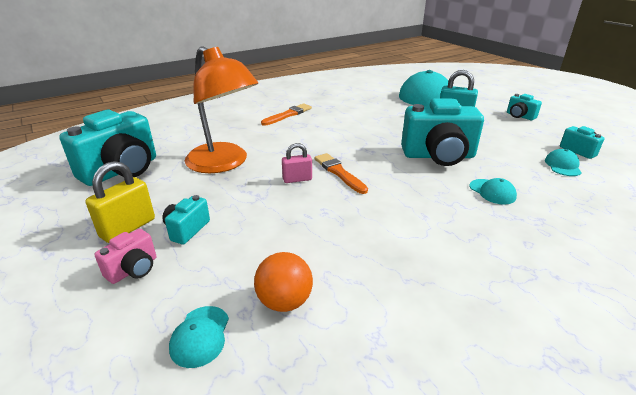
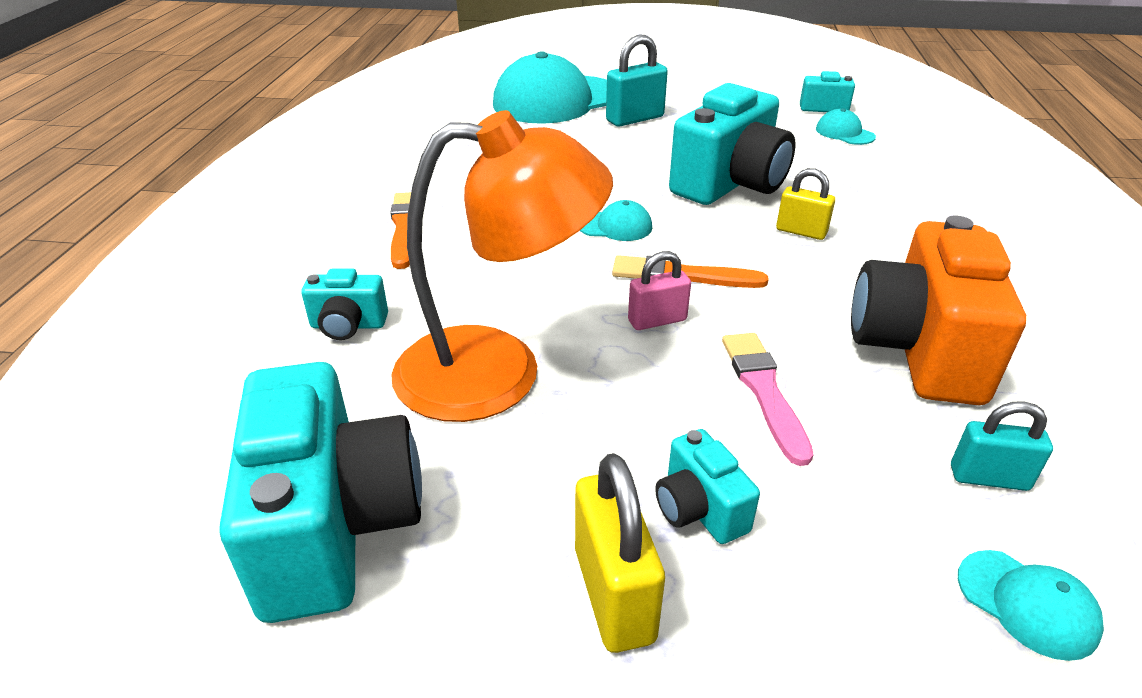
camera: 50 degrees left, 5 degrees up
pink camera [94,229,156,284] -> none
orange ball [254,252,313,312] -> turquoise padlock [951,401,1053,491]
pink padlock [282,143,312,183] -> pink padlock turned 45 degrees clockwise [628,251,691,330]
turquoise cap [470,178,517,204] -> turquoise cap moved to [580,200,652,241]
turquoise camera [507,94,542,120] -> turquoise camera moved to [301,268,388,340]
none -> pink brush [722,333,814,466]
none -> yellow padlock [776,168,835,240]
none -> orange camera [851,215,1026,405]

